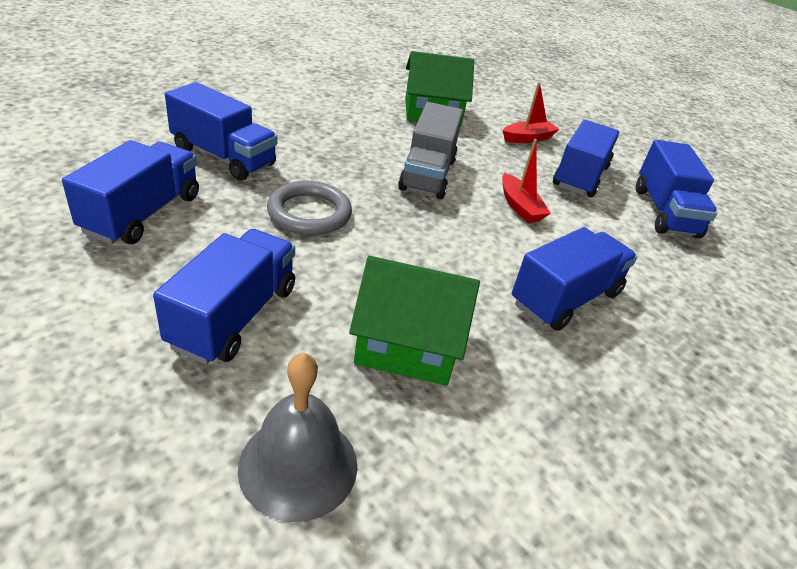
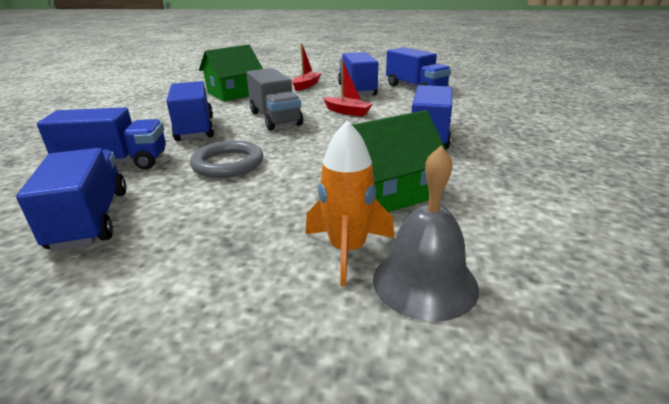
camera: 30 degrees left, 10 degrees down
blue truck [153,229,295,364] -> blue truck moved to [167,81,214,141]
none -> orange rocket [305,121,394,286]

